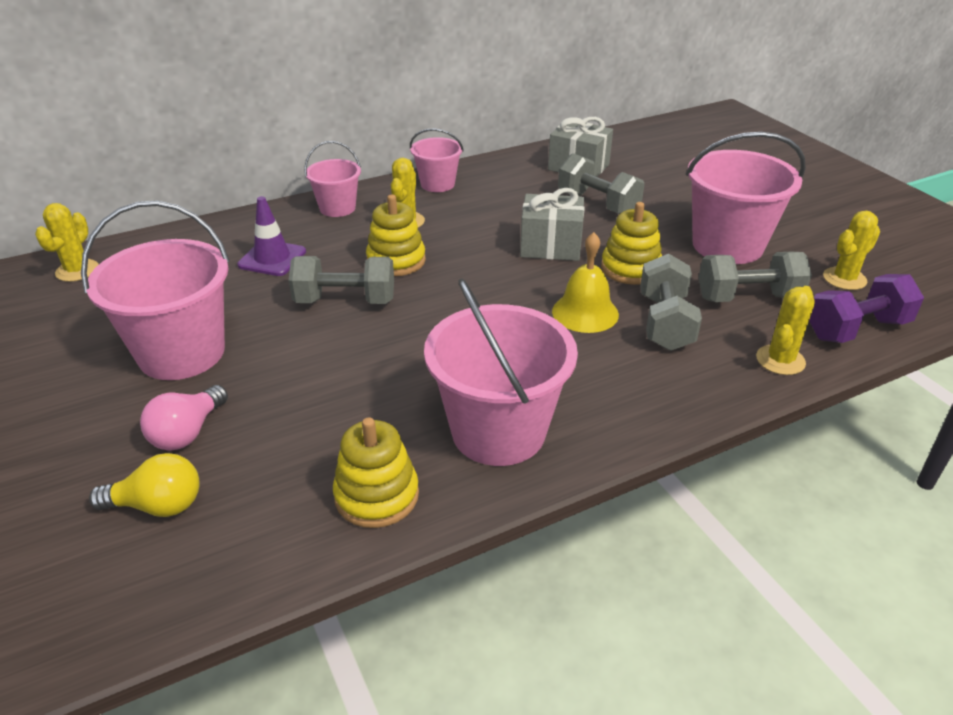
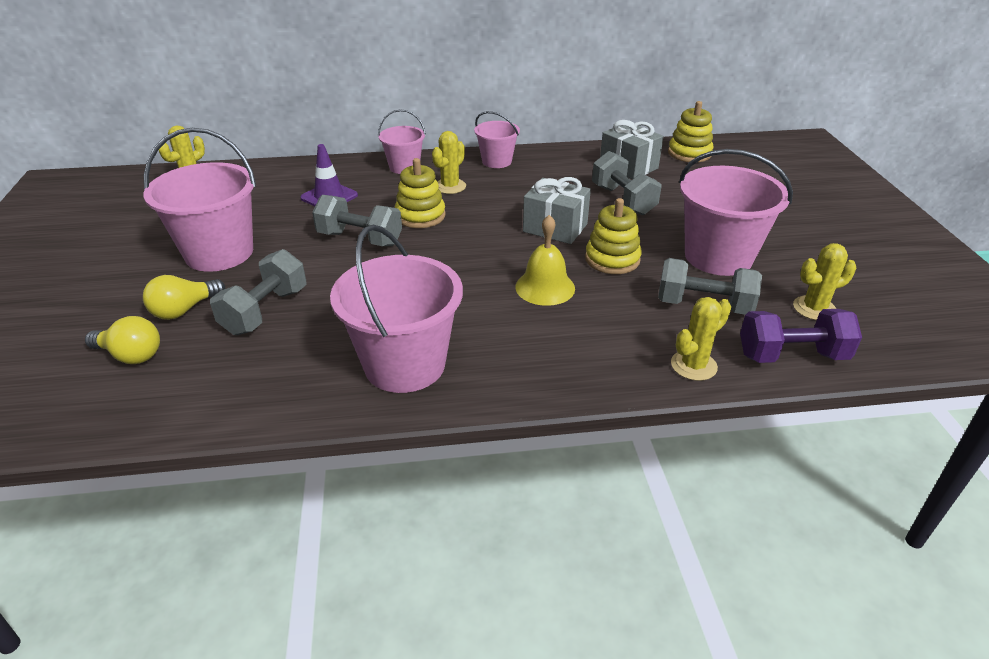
camera: 20 degrees right, 0 degrees up
pink light bulb [140,385,228,450] -> yellow light bulb [143,275,225,320]
yellow stacking toy [333,417,419,528] -> yellow stacking toy moved to [668,101,714,162]
grey dumbbell [640,254,702,351] -> grey dumbbell moved to [210,249,307,335]

